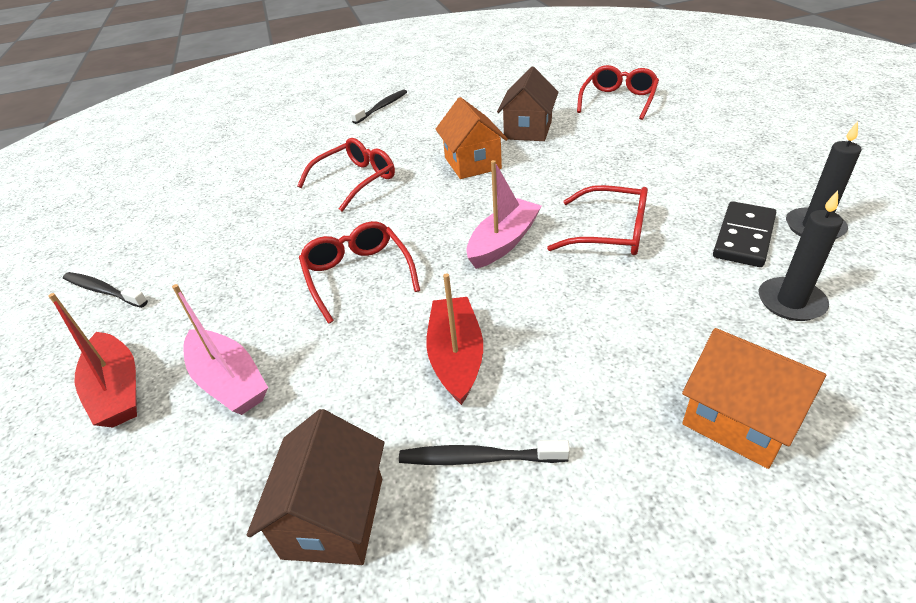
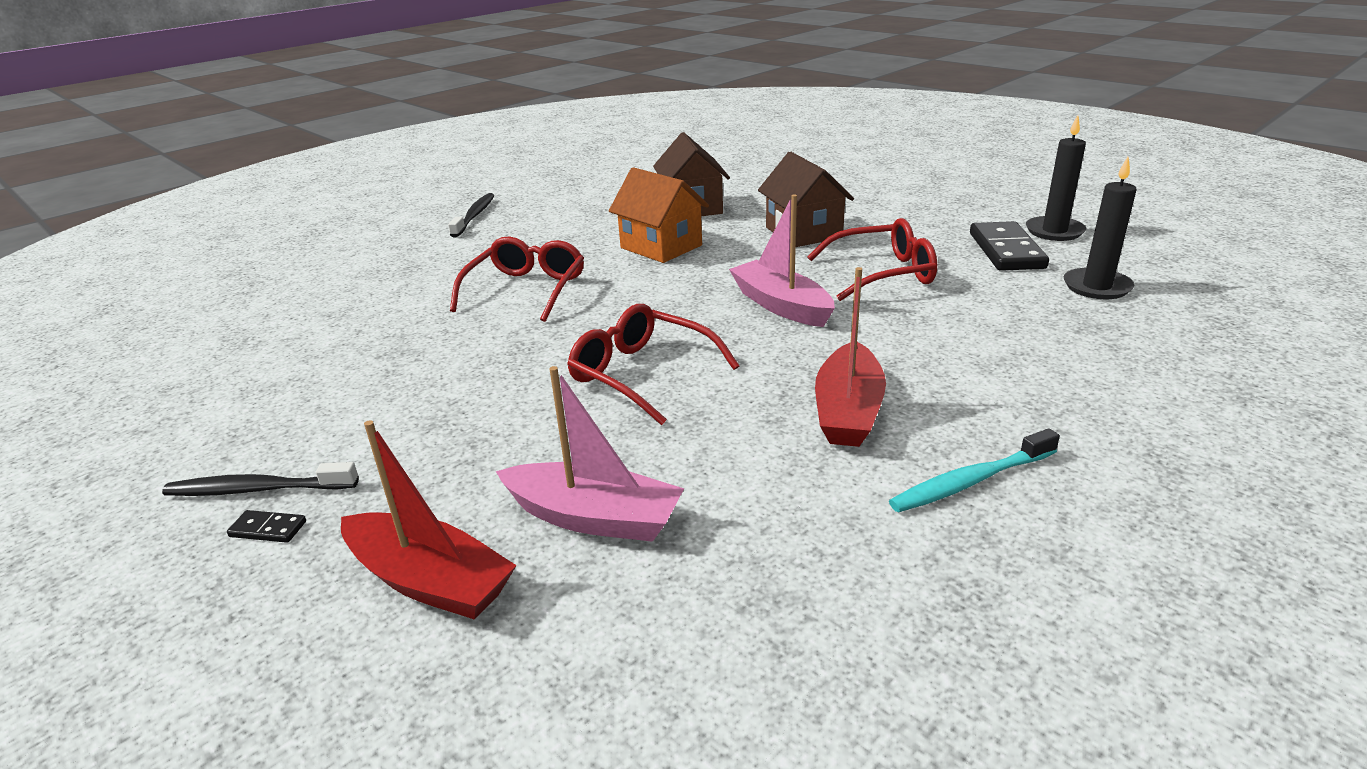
camera: 30 degrees left, 10 degrees down
brown house [247,409,384,565] -> brown house moved to [758,152,854,247]
black toothbrush [399,440,570,465] -> turquoise toothbrush [889,428,1060,512]
red boat [426,273,483,405] -> red boat turned 135 degrees counterclockwise [815,267,886,447]
pink boat [466,160,542,269] -> pink boat turned 45 degrees counterclockwise [729,194,835,327]
red glasses [577,65,659,120] -> none
orange house [682,328,826,469] -> none
none -> black domino [227,510,306,543]

